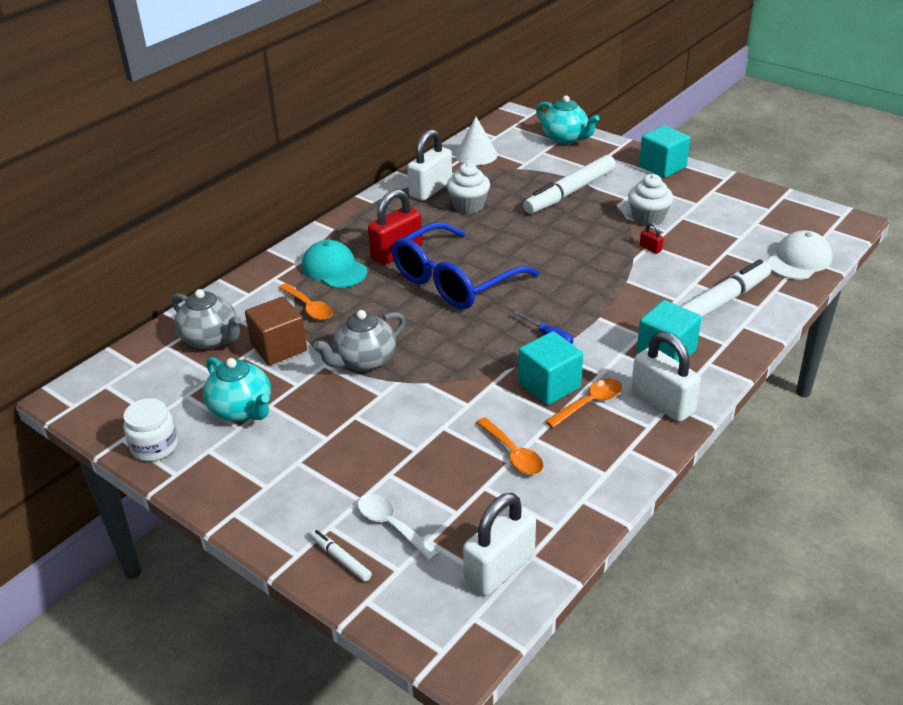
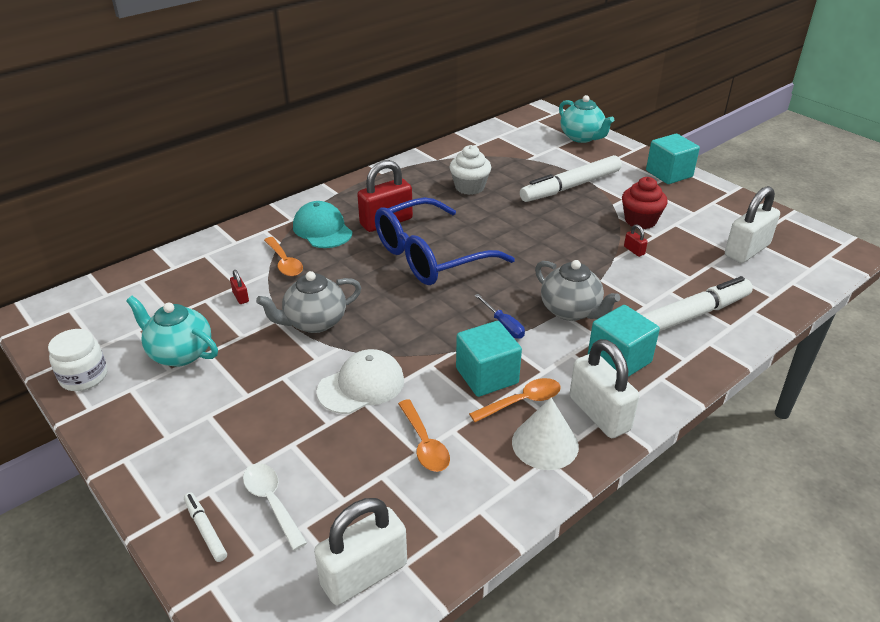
camera: 10 degrees right, 0 degrees up
grey teapot [172,289,241,349] -> grey teapot moved to [535,260,620,321]
turquoise teapot [203,357,271,422] -> turquoise teapot turned 150 degrees clockwise [126,296,218,367]
brown cube [245,297,307,365] -> red padlock [230,270,249,304]
white padlock [407,129,452,201] -> white padlock moved to [725,186,780,263]
white cone [455,117,498,165] -> white cone moved to [512,398,579,470]
white cupcake [628,174,673,226] -> red cupcake [622,177,668,229]
white cap [766,230,832,280] -> white cap moved to [317,349,404,414]

